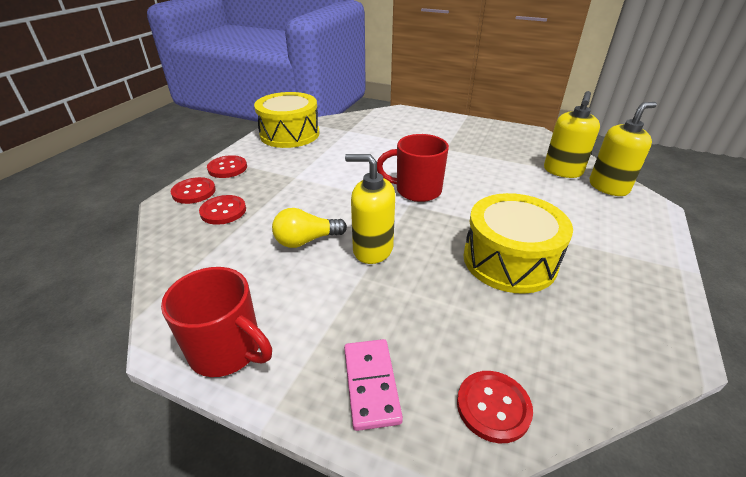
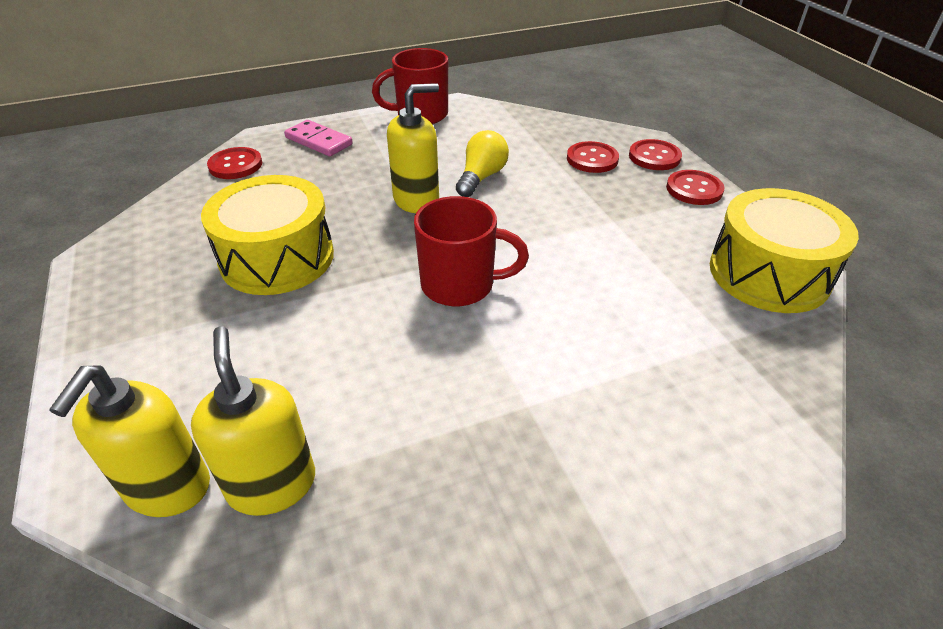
camera: 135 degrees right, 5 degrees up
red mug [377,134,449,202] -> red mug turned 45 degrees clockwise [414,196,529,306]

